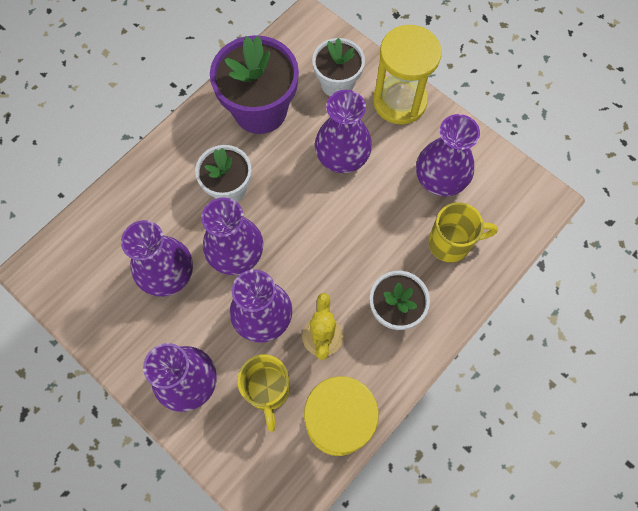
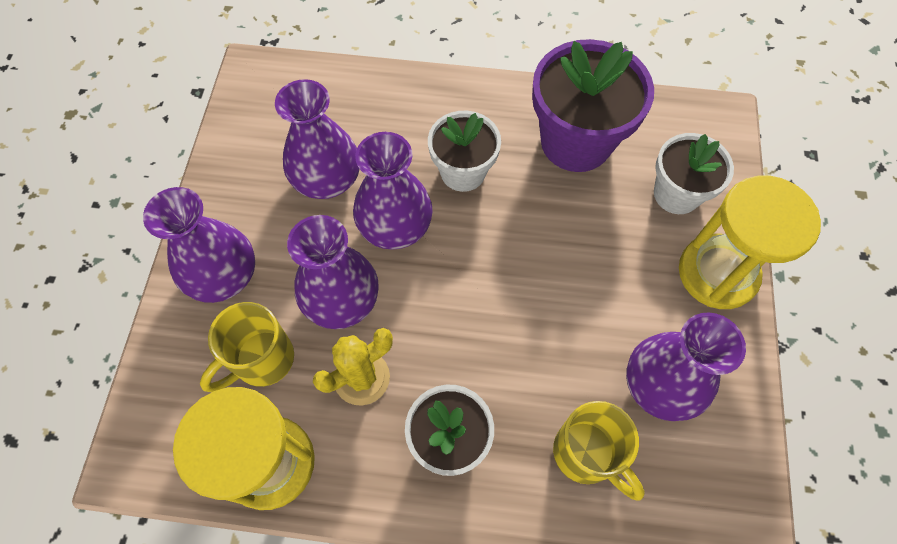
camera: 55 degrees right, 5 degrees down
purple vase [315,90,372,173] -> none

